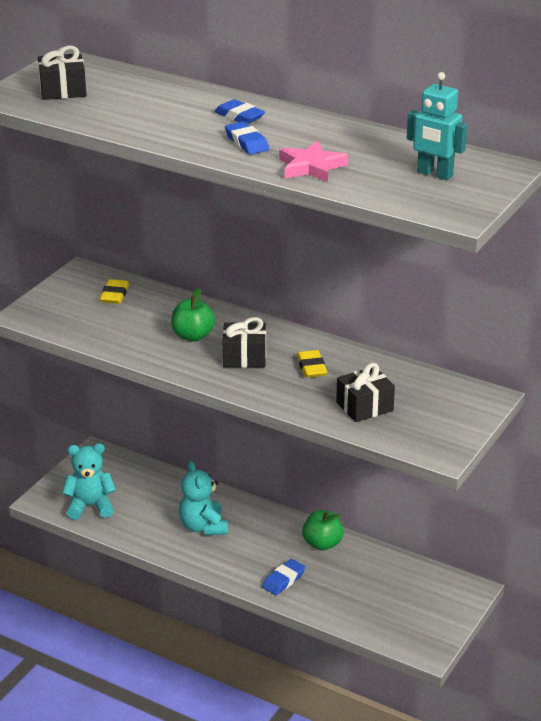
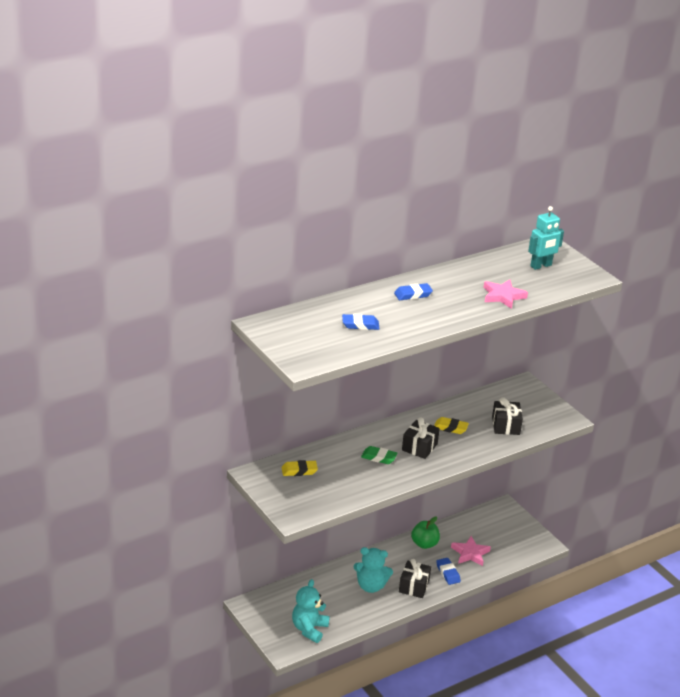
camera: 65 degrees left, 0 degrees up
black gift [38,46,87,100] -> black gift moved to [399,559,431,598]
yellow eraser [100,279,129,304] -> yellow eraser turned 45 degrees counterclockwise [282,460,318,476]
green apple [171,288,215,342] -> green eraser [361,446,398,464]
blue eraser [225,121,269,155] -> blue eraser moved to [342,314,379,330]
none -> pink star [451,536,491,566]

